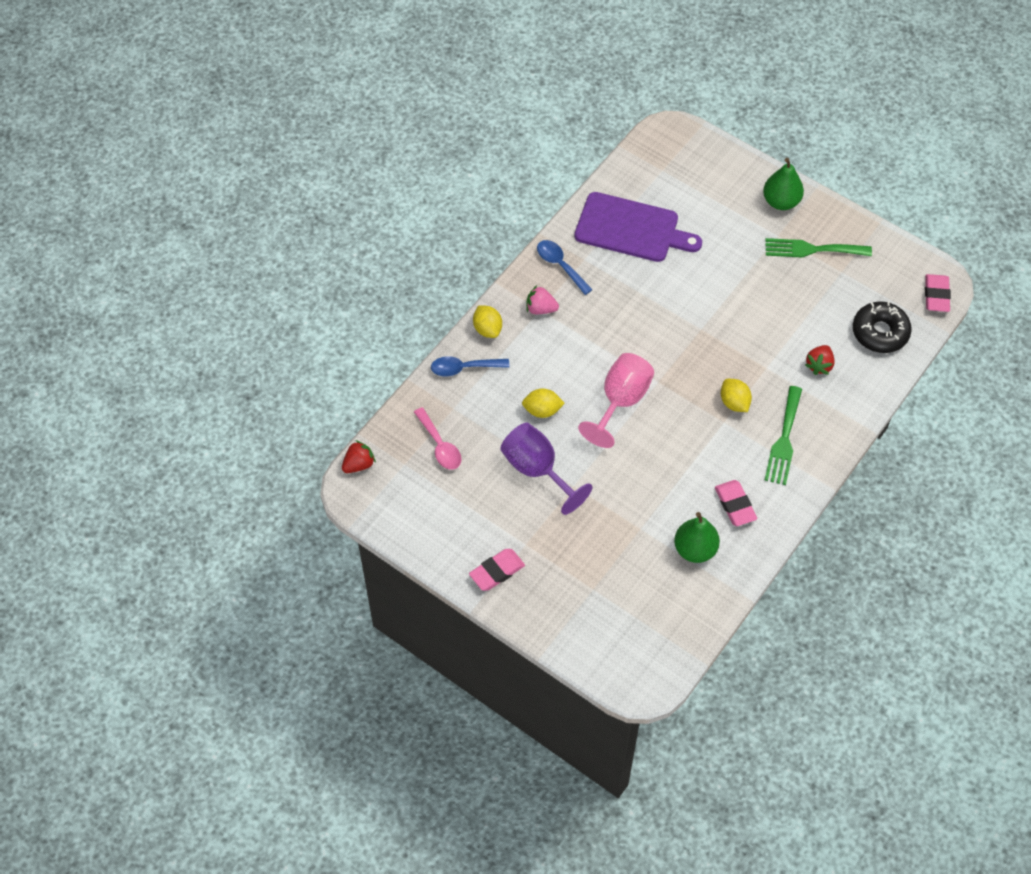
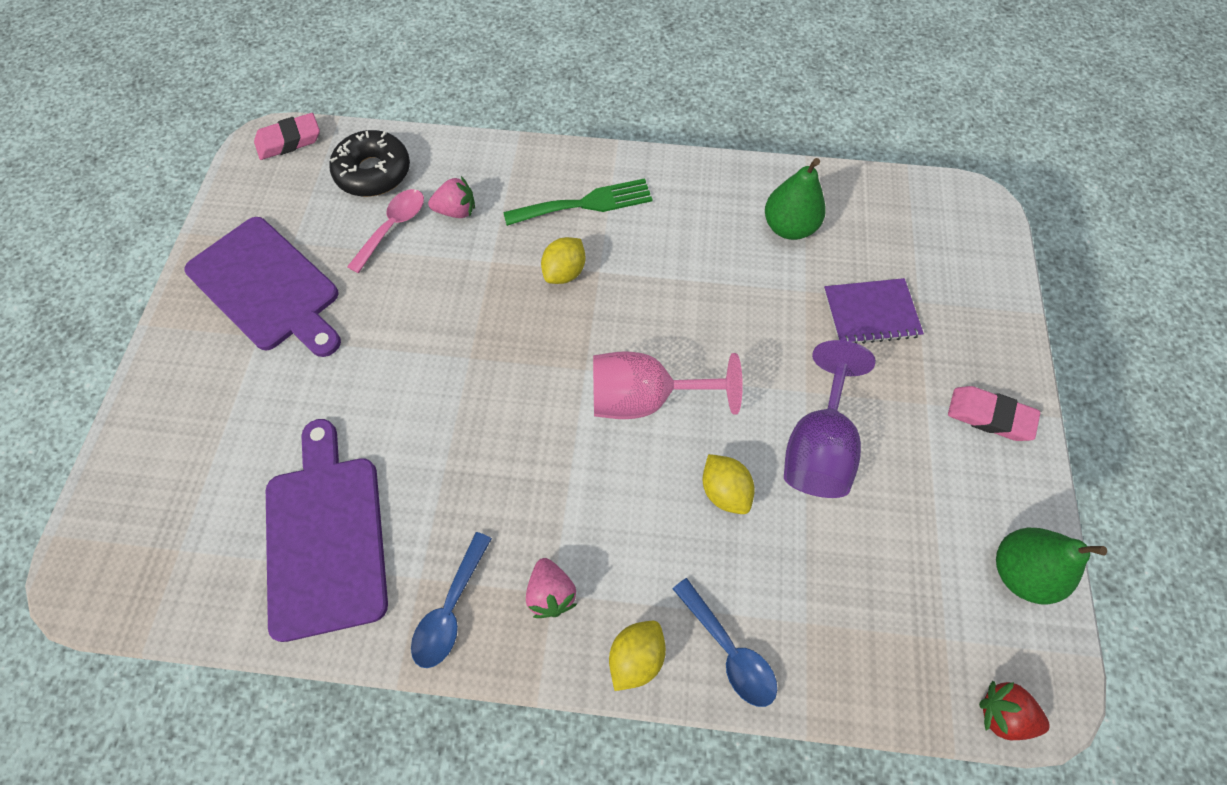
camera: 120 degrees left, 5 degrees up
pink spoon [414,407,461,470] -> pink spoon moved to [347,189,424,273]
pink eraser [715,480,757,526] -> none
green pear [763,158,804,210] -> green pear moved to [996,528,1107,605]
green fork [766,238,872,258] -> purple cutting board [184,217,341,357]
red strawberry [805,345,835,375] -> pink strawberry [428,176,475,218]
none -> purple notebook [824,278,924,344]

